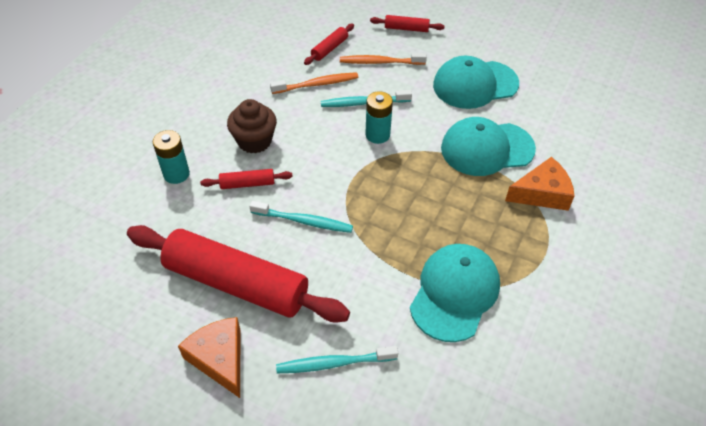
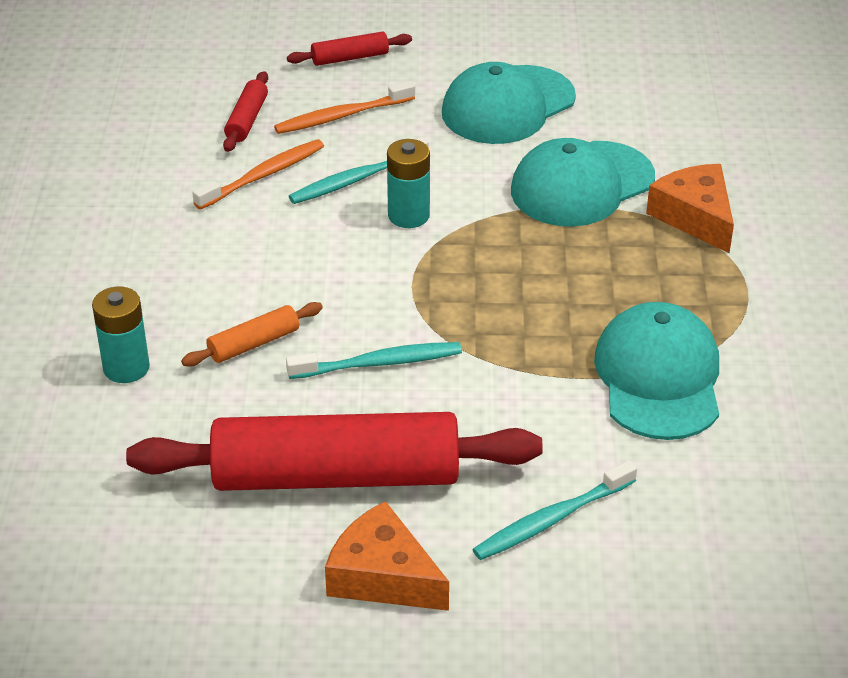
camera: 25 degrees left, 10 degrees down
red rolling pin [200,169,293,189] -> orange rolling pin [181,302,323,366]
brown cupcake [227,99,277,154] -> none
orange cheese [505,157,574,211] -> orange cheese turned 75 degrees counterclockwise [646,164,734,253]

